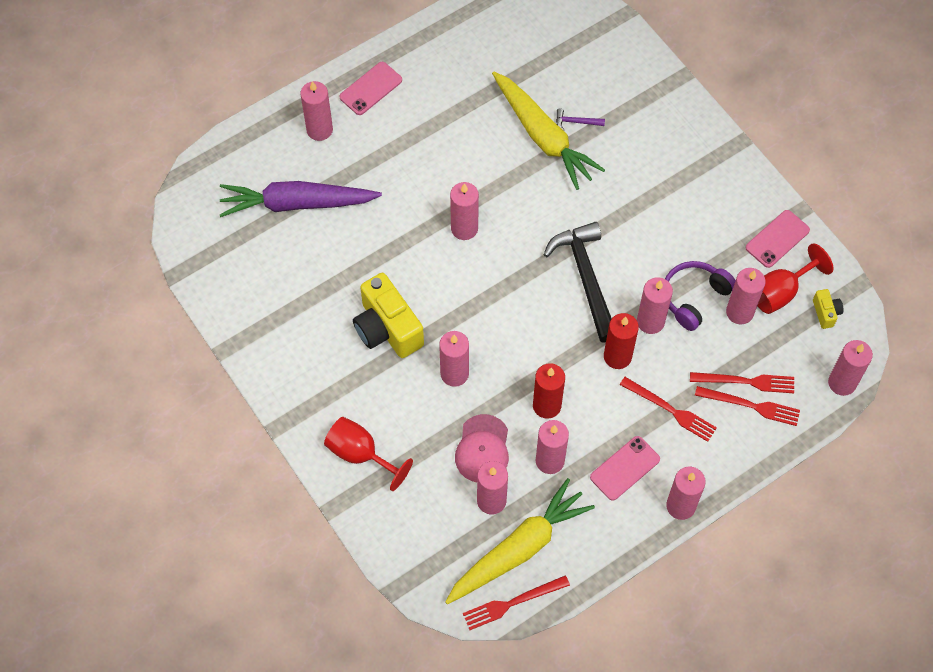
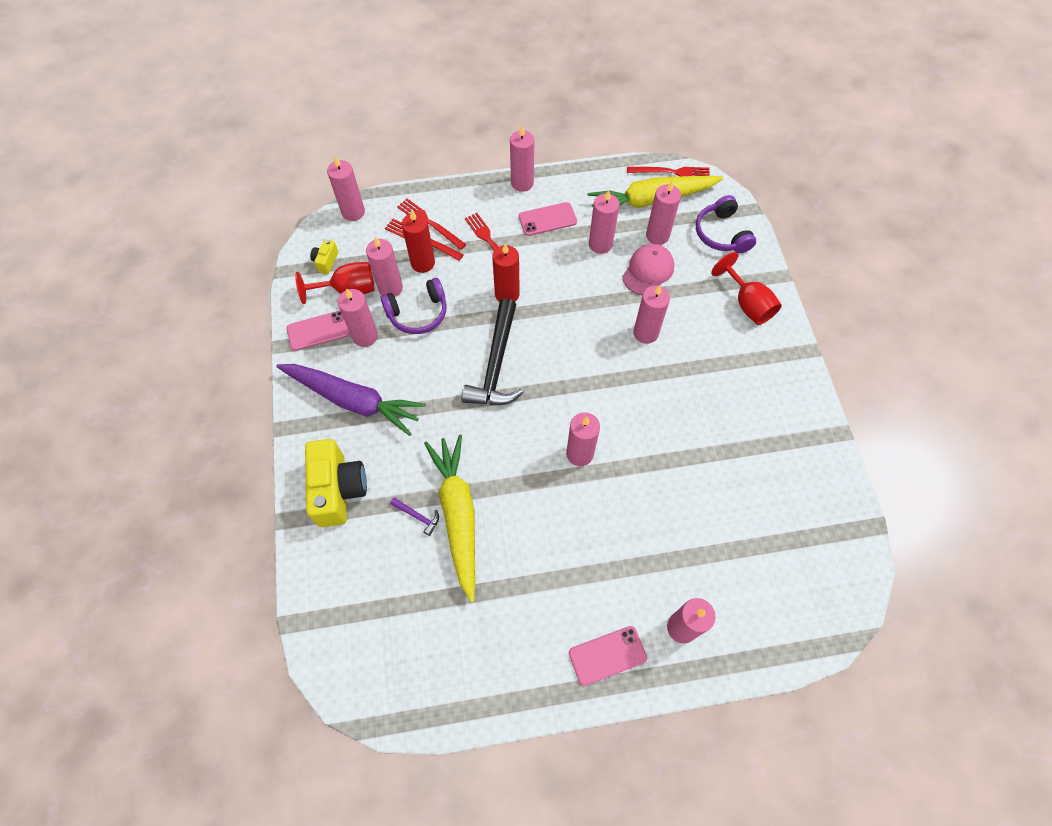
camera: 155 degrees left, 0 degrees up
purple carrot [220,181,382,217] -> purple carrot moved to [276,364,426,436]
yellow camera [353,273,424,358] -> yellow camera moved to [305,439,367,527]
red candle [533,363,565,419] -> red candle moved to [401,210,435,273]
pink candle [637,277,673,334] -> pink candle moved to [338,288,378,347]
none -> purple headphones [696,195,756,253]

